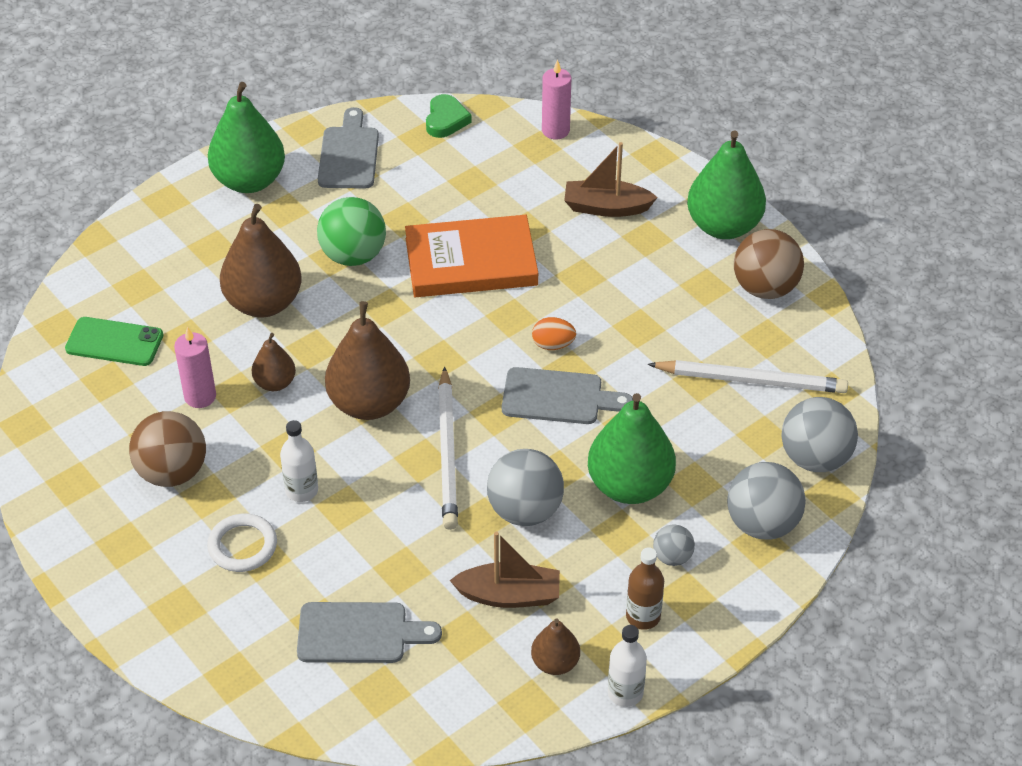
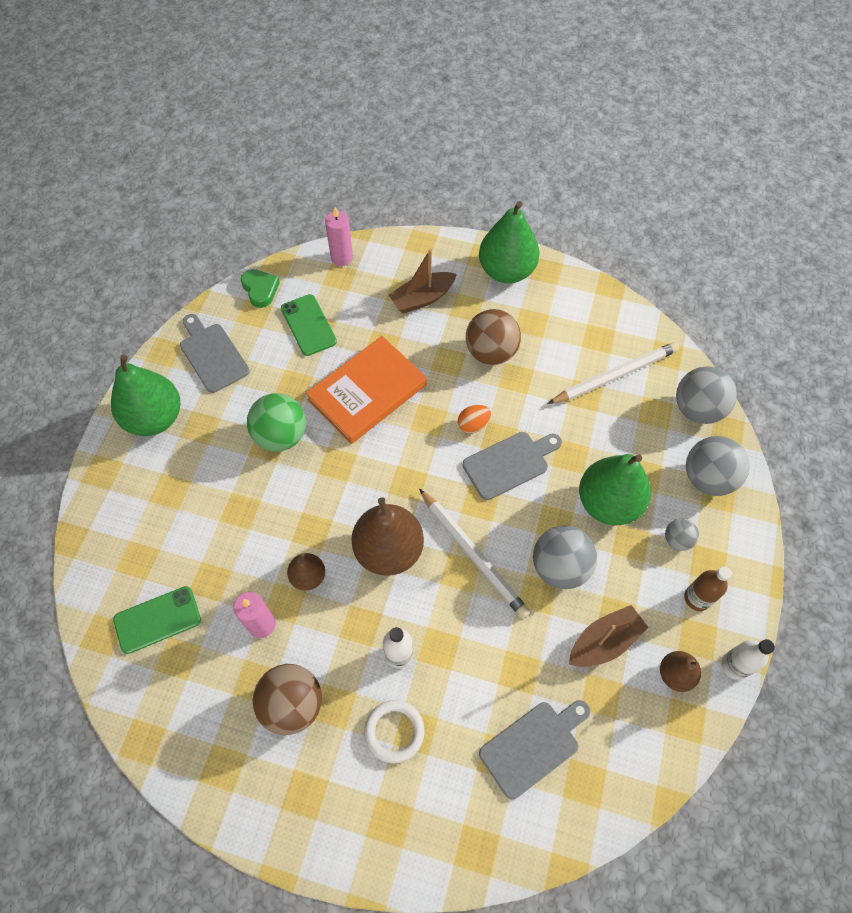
camera: 35 degrees left, 15 degrees up
brown pear [220,204,302,317] -> none
brown ball [734,229,804,299] -> brown ball moved to [466,309,521,365]
none -> green phone [281,294,337,356]

